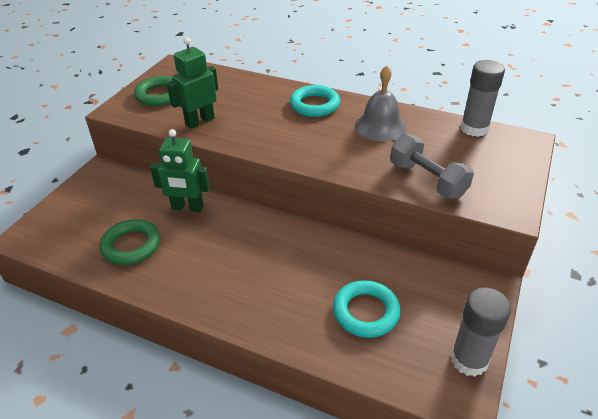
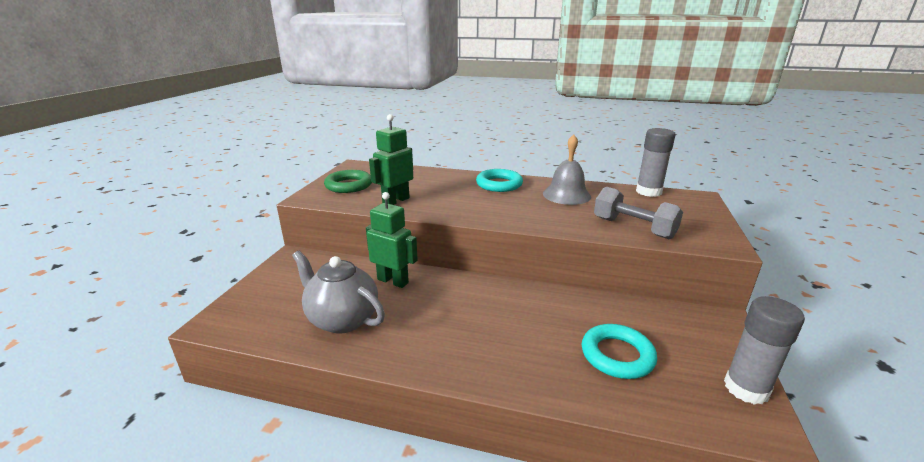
camera: 10 degrees left, 15 degrees down
green ring [100,219,160,265] -> grey teapot [292,251,385,334]
green robot [150,129,210,212] -> green robot turned 150 degrees counterclockwise [366,192,418,288]

